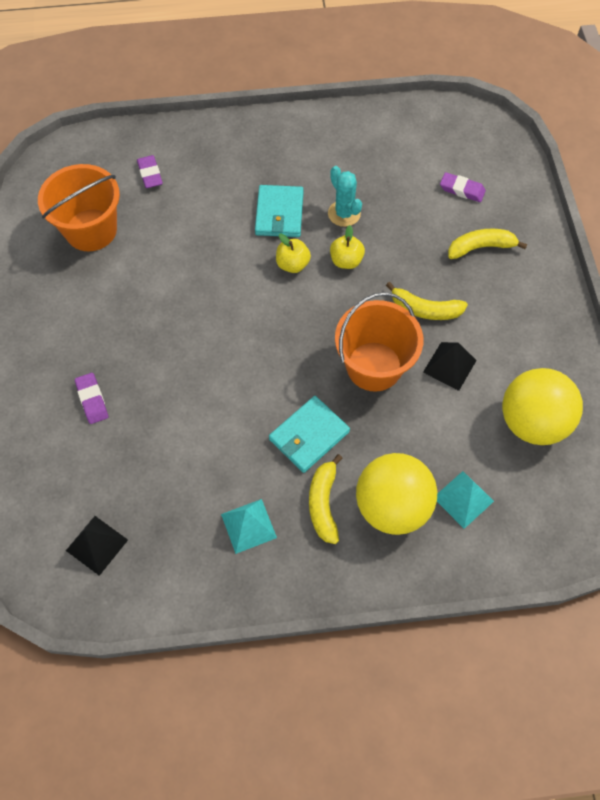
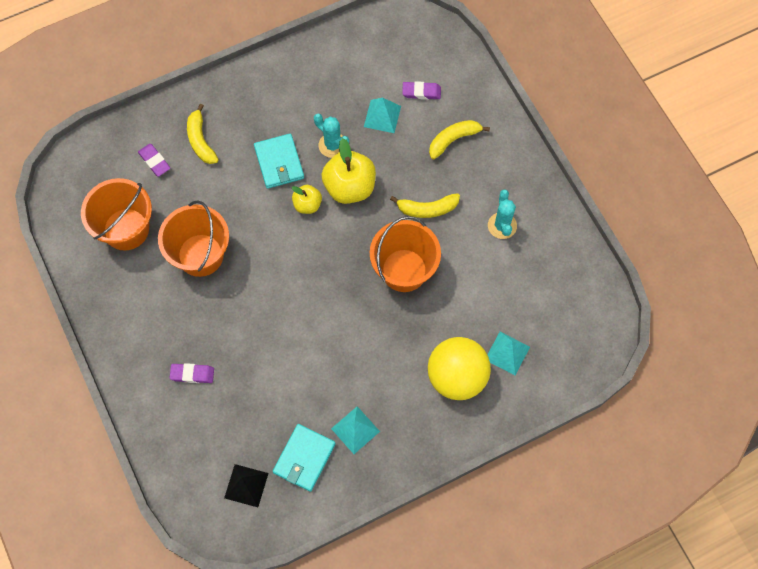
camera: 20 degrees left, 5 degrees up
purple eraser [75,373,108,424] -> purple eraser turned 45 degrees counterclockwise [170,363,214,383]
turquoise wallet [269,396,350,473] -> turquoise wallet moved to [273,424,336,492]
yellow banana [309,454,342,544] -> yellow banana moved to [187,104,219,164]
yellow apple [330,225,365,269] -> yellow apple [321,138,376,204], size x1.81
black pyramid [423,342,477,391] -> none
yellow ball [502,368,583,445] -> none
none -> orange bucket [158,200,229,277]
none -> turquoise pyramid [364,98,401,133]
none -> turquoise cactus [488,190,517,239]

